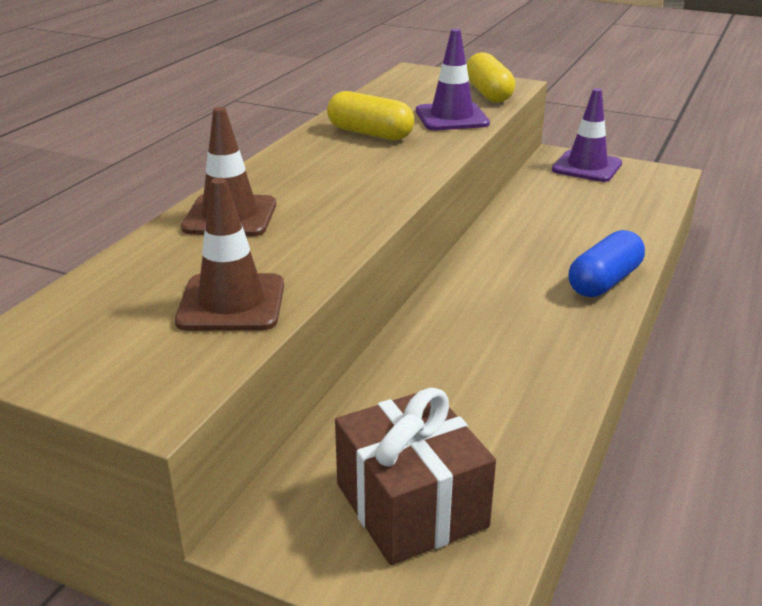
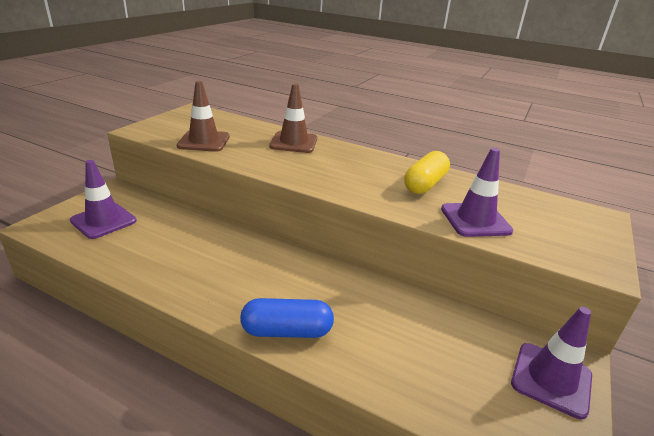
camera: 90 degrees right, 0 degrees up
brown gift [335,387,496,565] -> purple traffic cone [70,160,137,239]
yellow capsule [467,52,515,103] -> none
blue capsule [568,230,645,297] -> blue capsule turned 45 degrees counterclockwise [240,298,334,338]

